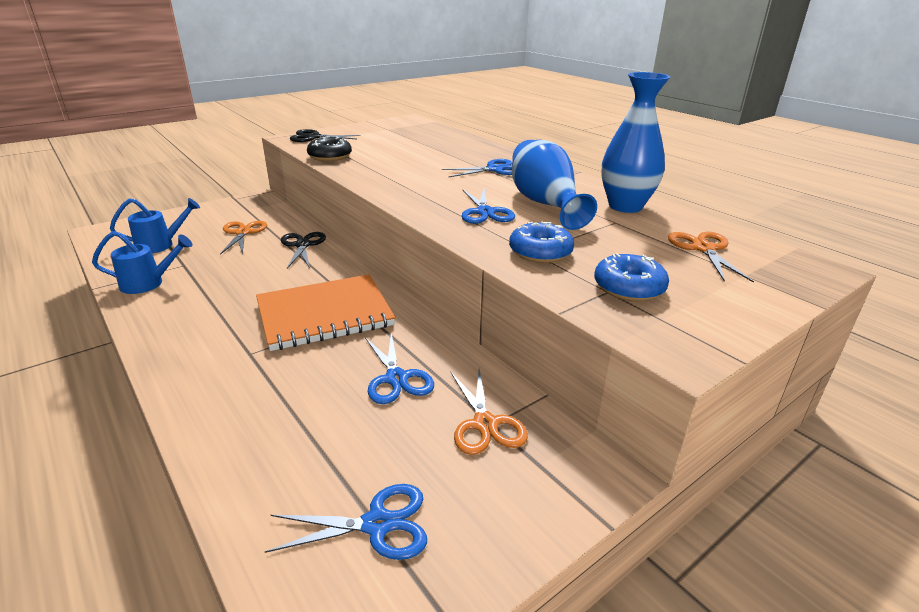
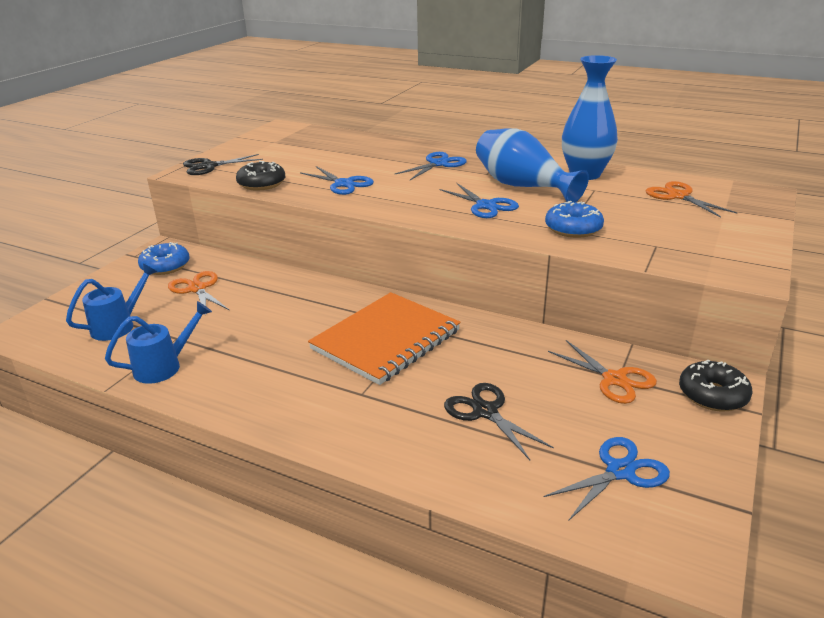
camera: 25 degrees left, 0 degrees up
black scissors [281,232,326,269] -> black scissors moved to [444,383,554,460]
blue scissors [365,332,434,404] -> blue scissors moved to [300,166,374,195]
blue donut [594,253,669,301] -> blue donut moved to [138,242,189,275]
none -> black donut [679,360,753,412]

